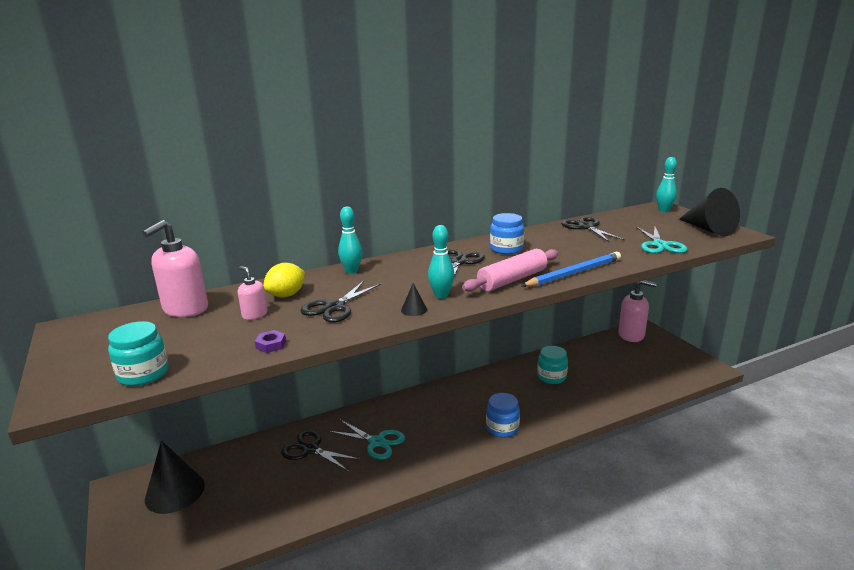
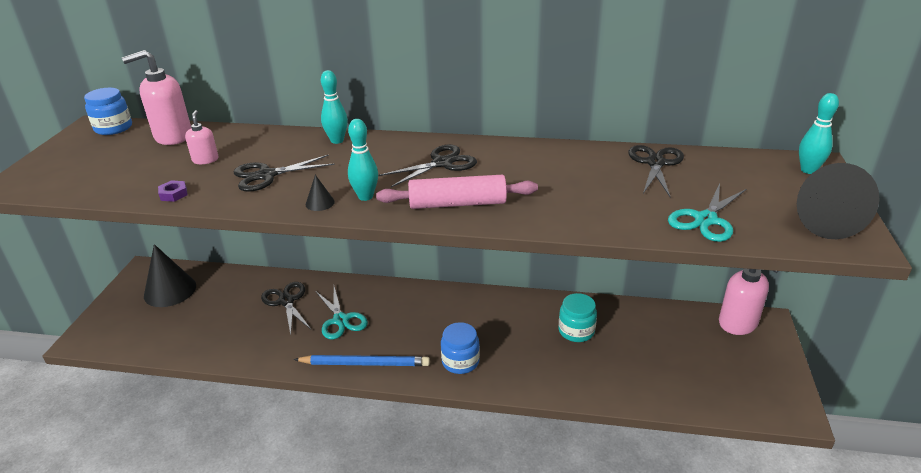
camera: 35 degrees right, 10 degrees up
turquoise jar [108,321,168,386] -> none
yellow lemon [263,263,305,297] -> none
blue jar [490,213,524,254] -> blue jar moved to [84,88,132,135]
blue pencil [522,252,621,287] -> blue pencil moved to [293,355,430,366]

